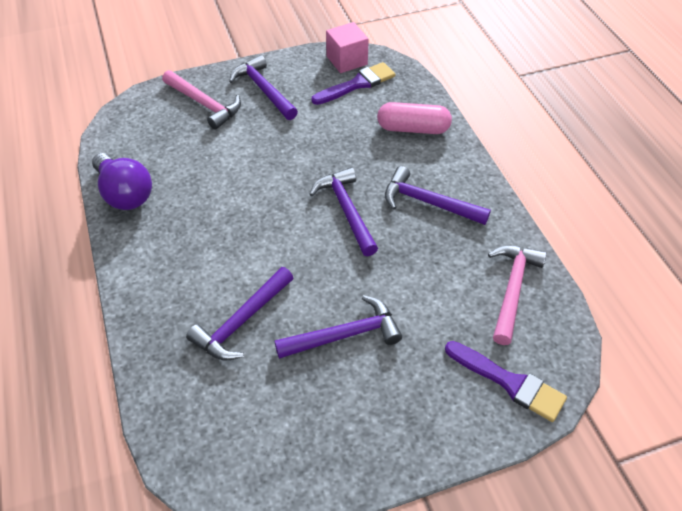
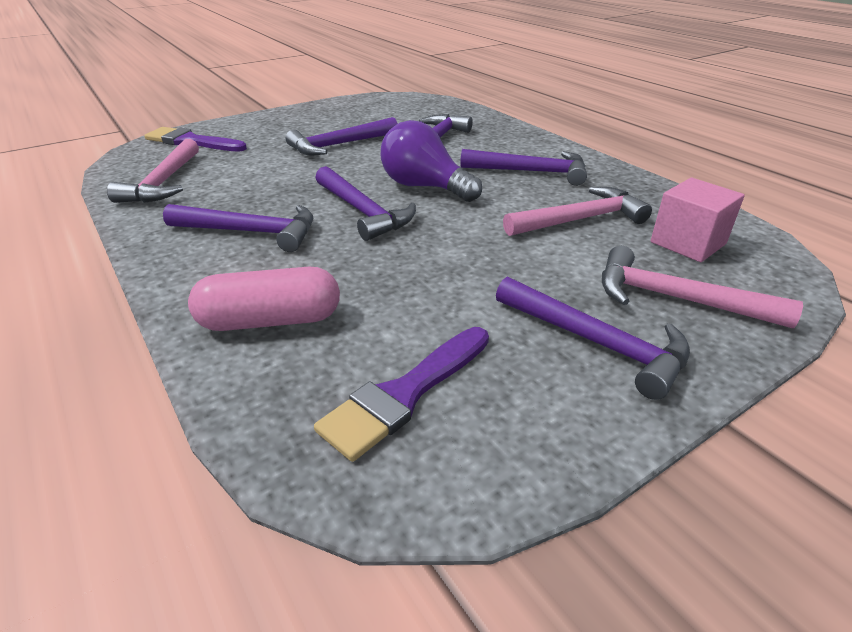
camera: 165 degrees right, 15 degrees down
purple light bulb [92,153,152,210] -> purple light bulb moved to [380,120,482,202]
pink cube [326,22,369,73] -> pink cube moved to [650,178,745,262]
none -> purple hammer [460,149,587,186]
none -> pink hammer [503,187,652,236]

